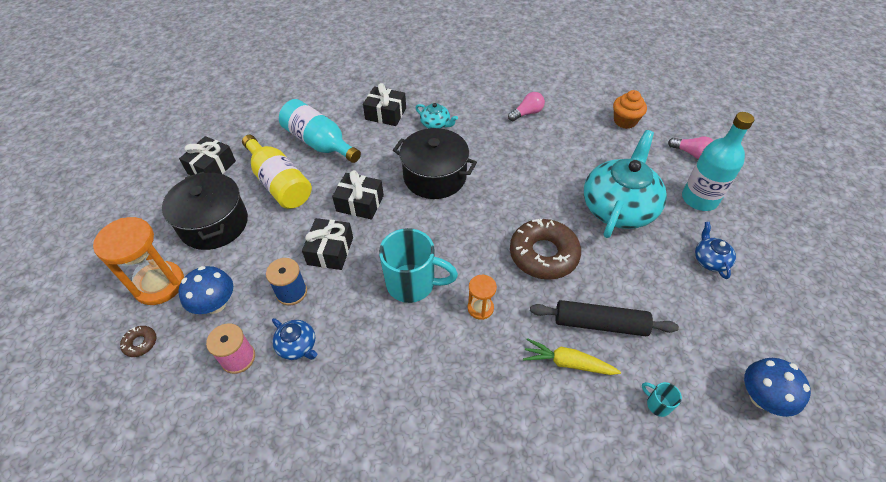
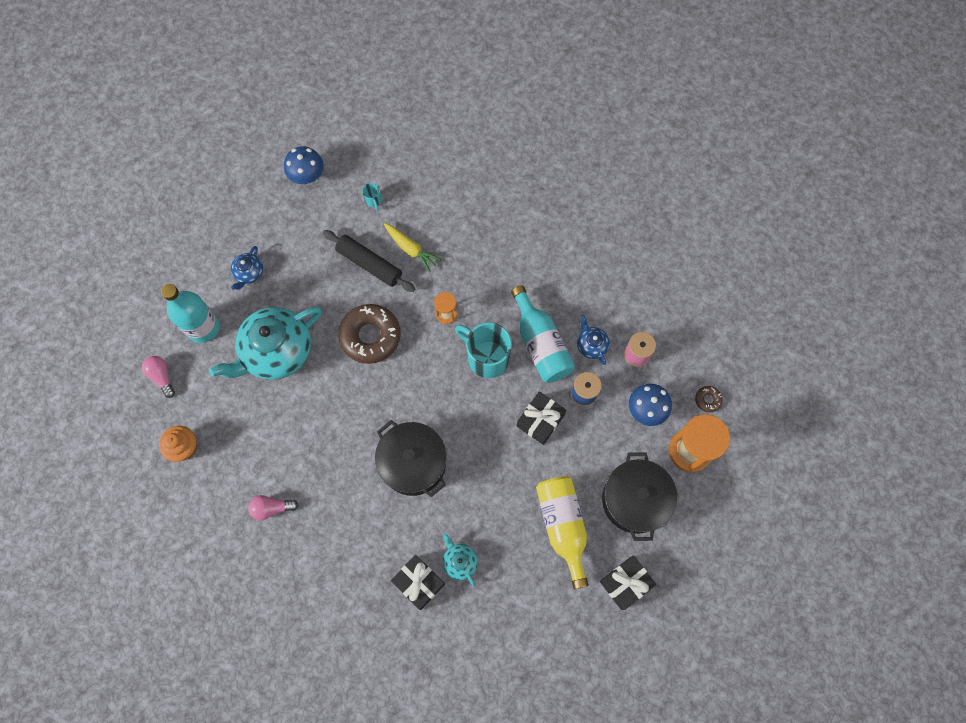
camera: 155 degrees left, 20 degrees up
turquoise bottle [279,99,361,163] -> turquoise bottle moved to [511,285,575,383]
black gift [332,170,384,220] -> none
turquoise teapot [415,103,458,128] -> turquoise teapot moved to [443,533,478,587]

